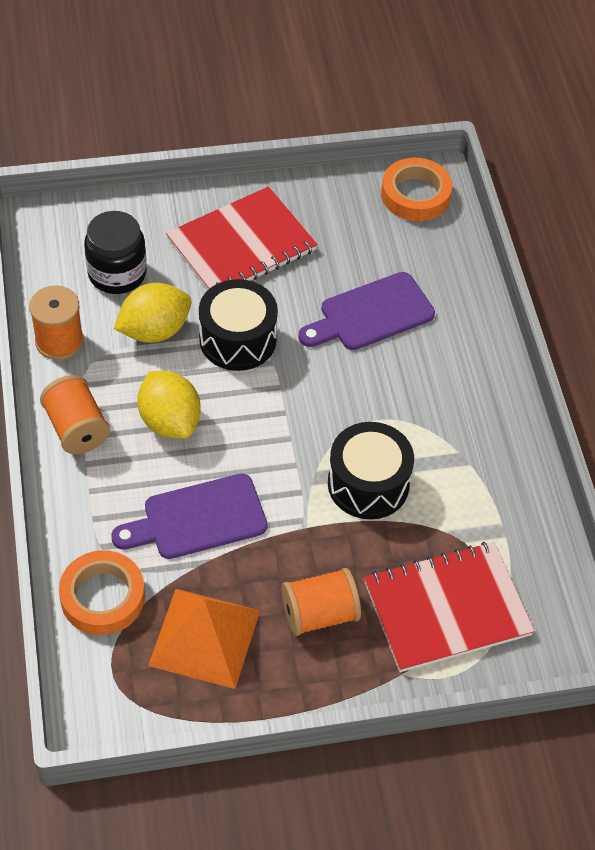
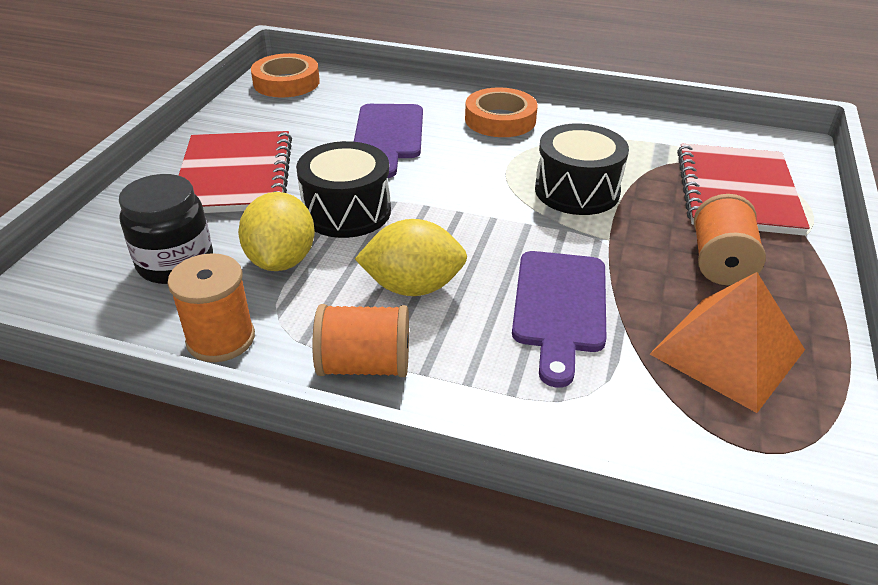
camera: 60 degrees left, 15 degrees down
orange tape [59,550,145,635] -> orange tape moved to [465,87,538,137]

